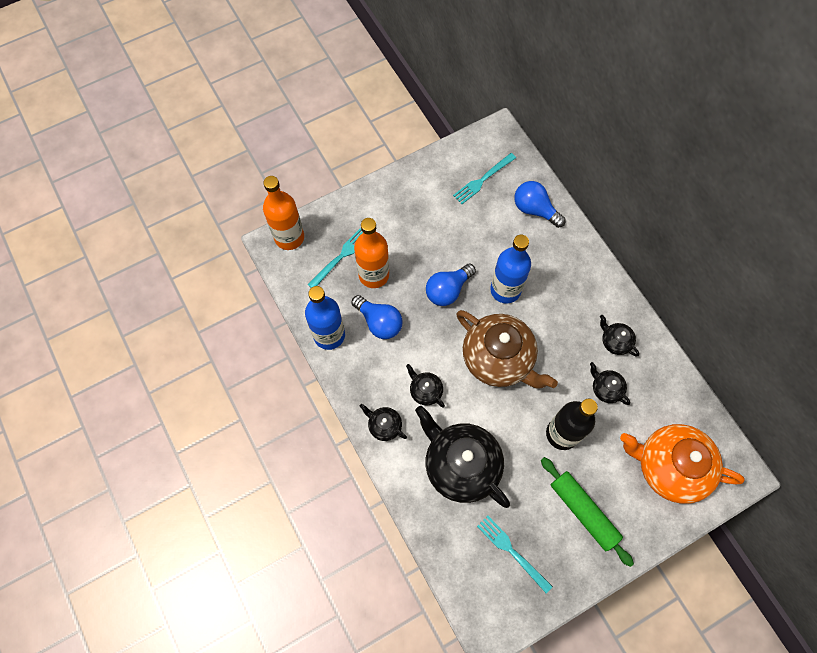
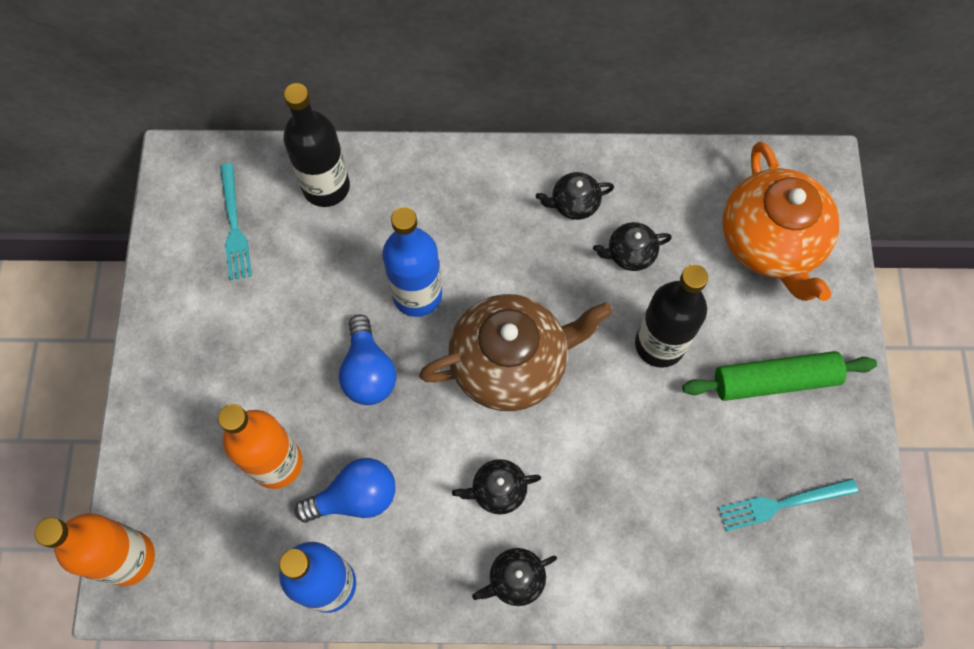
camera: 60 degrees left, 0 degrees up
turquoise fork [308,229,363,288] -> none
black teapot [415,406,510,508] -> none
blue light bulb [515,181,566,228] -> black bottle [283,83,350,207]
orange teapot [620,424,745,504] -> orange teapot turned 60 degrees counterclockwise [722,141,839,301]

